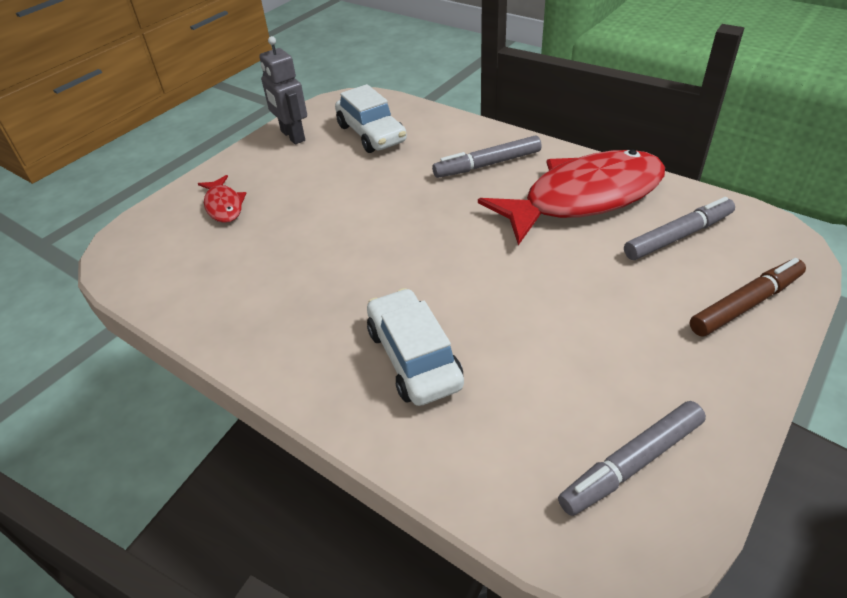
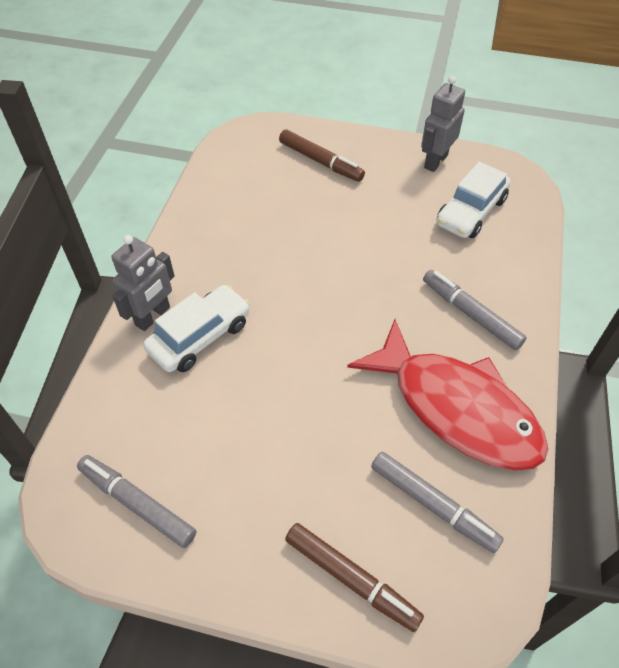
camera: 65 degrees right, 10 degrees up
red fish [198,175,246,223] -> brown marker [279,130,365,182]
none -> grey robot [111,235,174,331]

